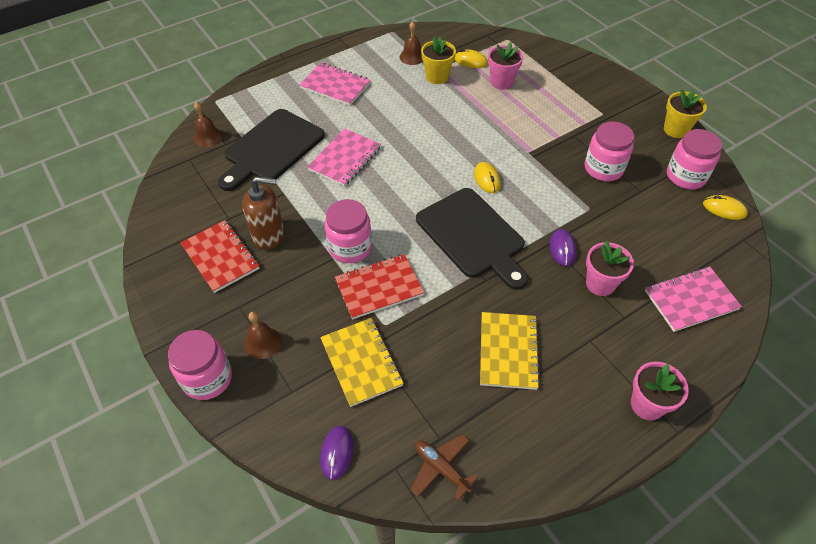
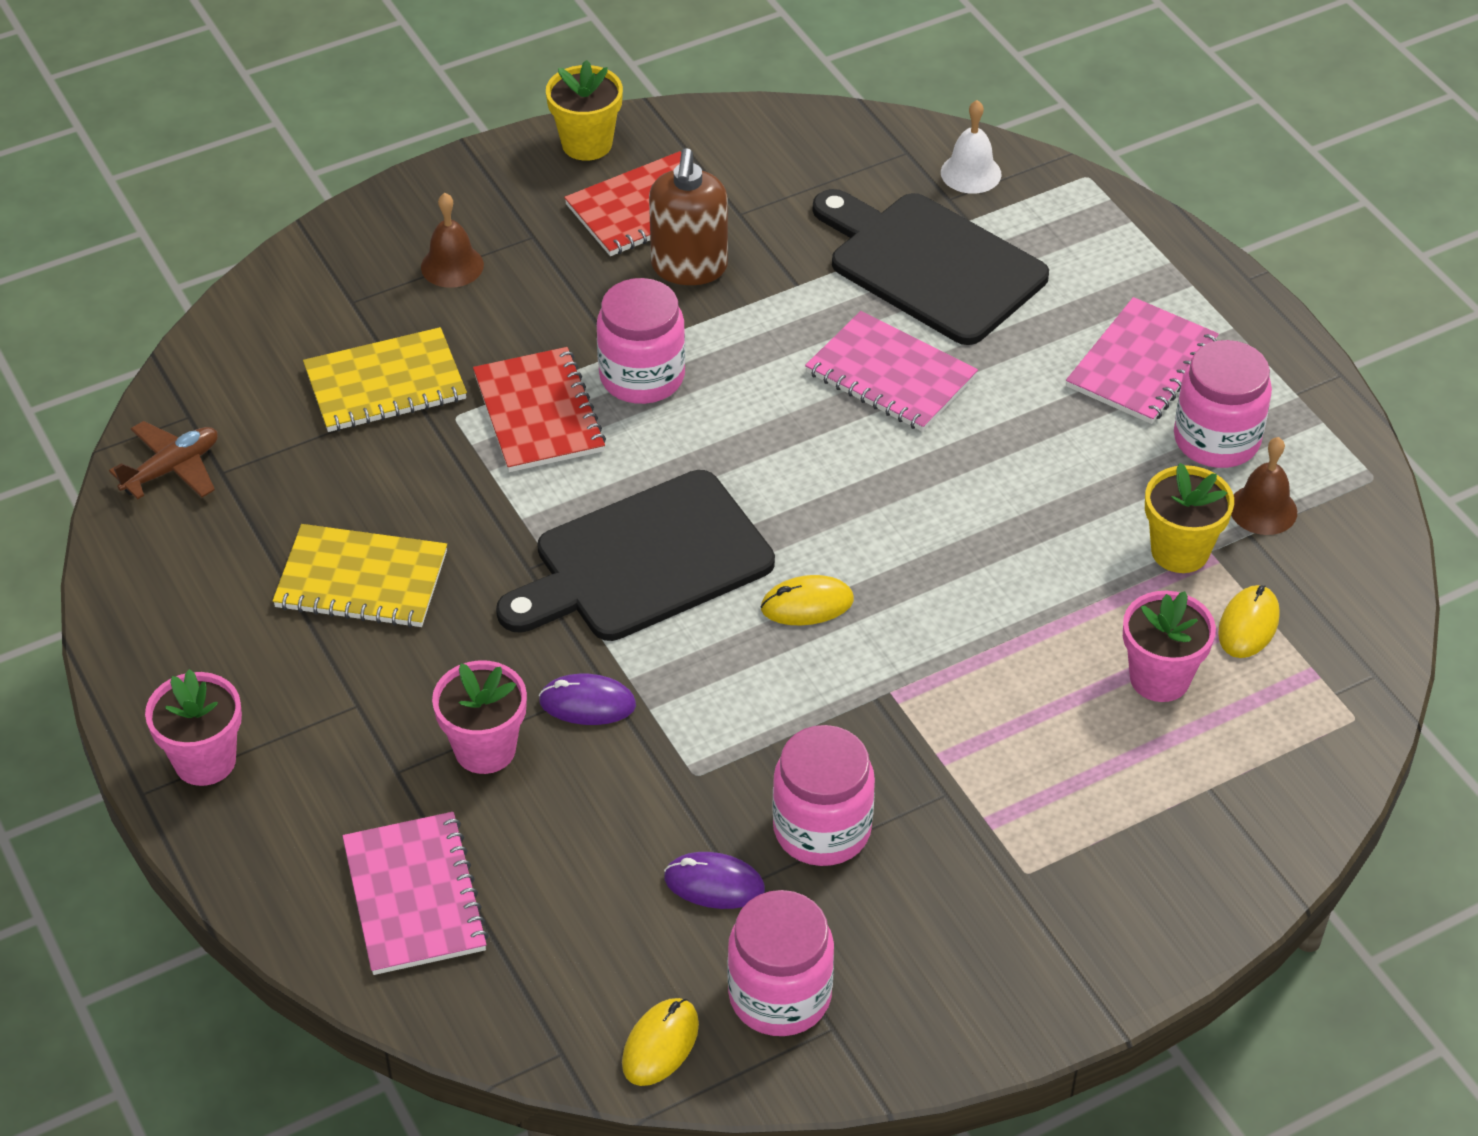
camera: 95 degrees right, 5 degrees down
pink jar [168,330,232,400] -> pink jar moved to [1174,340,1272,468]
brown bell [193,102,223,147] -> white bell [941,100,1002,194]
purple mouse [320,426,354,480] -> purple mouse moved to [664,852,765,909]
yellow flower pot [664,89,707,138] -> yellow flower pot moved to [546,60,623,161]

